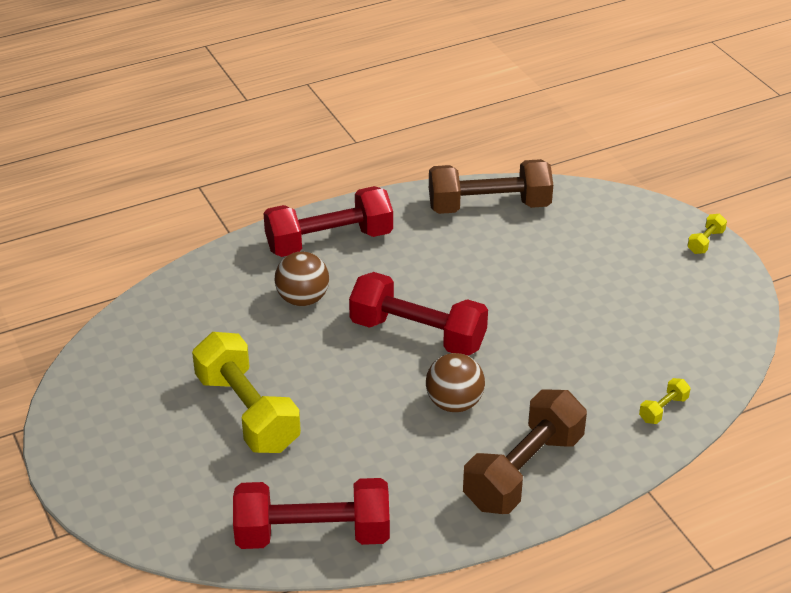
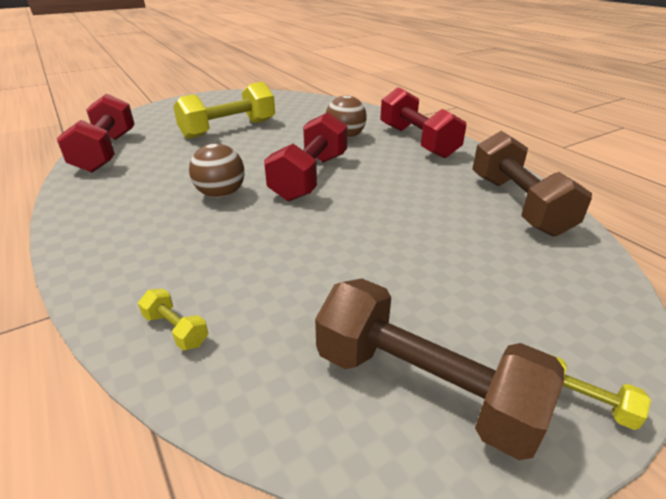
camera: 85 degrees right, 5 degrees down
brown dumbbell [463,389,587,514] -> brown dumbbell moved to [315,279,564,460]

